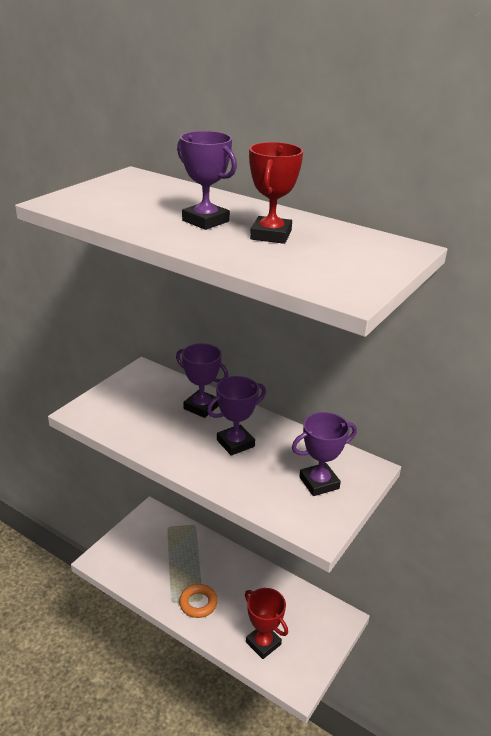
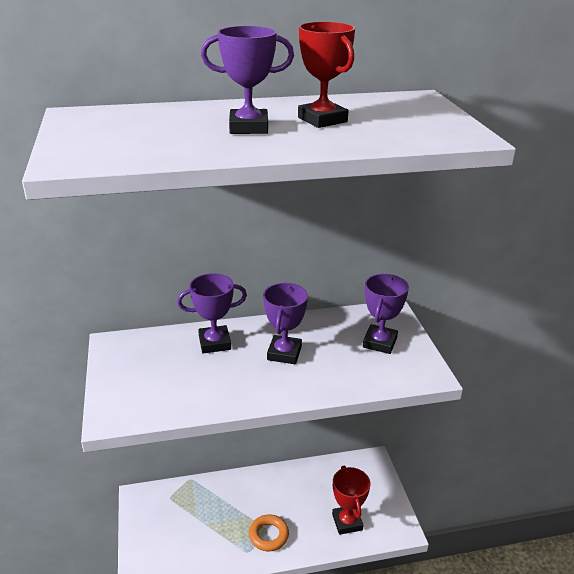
camera: 45 degrees left, 0 degrees up
red trophy [245,588,288,659] -> red trophy turned 75 degrees clockwise [332,466,370,535]

